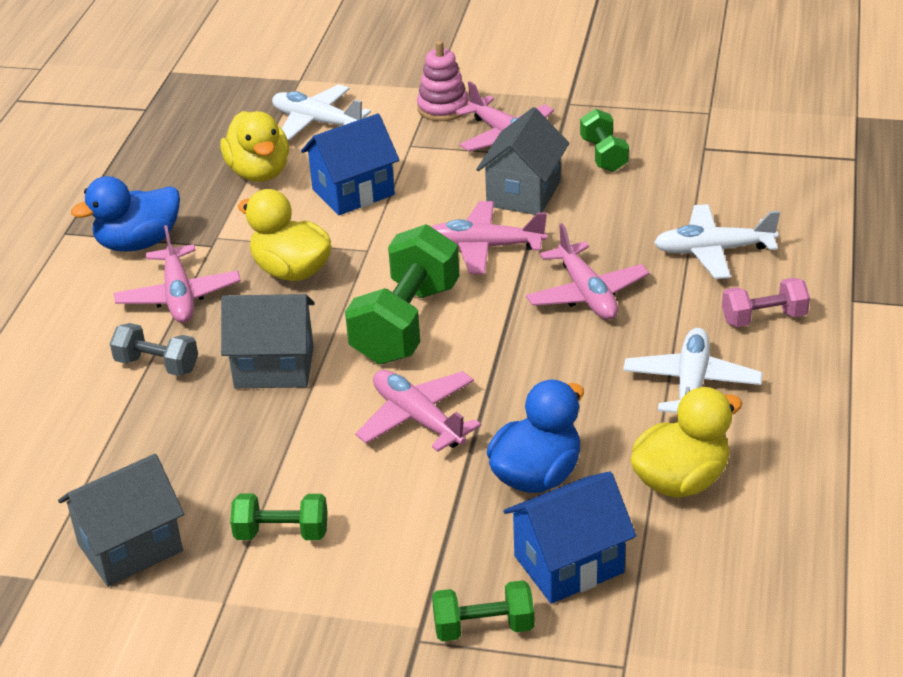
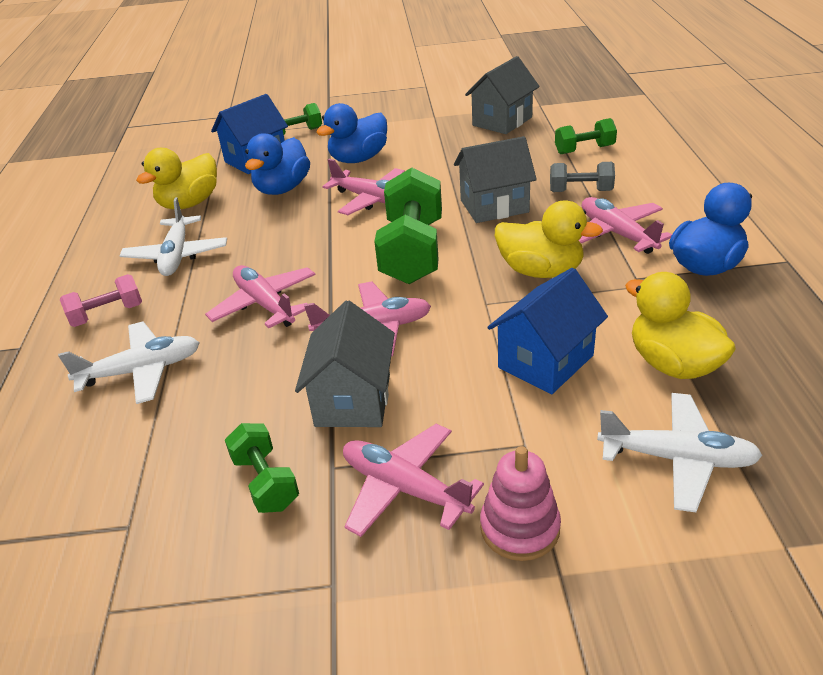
camera: 165 degrees right, 0 degrees up
green dumbbell [230,494,328,540] -> green dumbbell moved to [555,118,617,154]
none -> blue duck [316,103,387,163]

